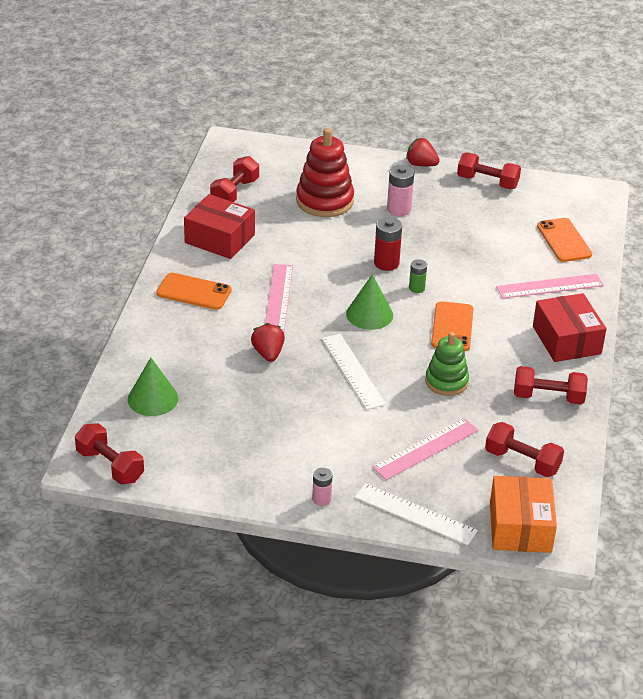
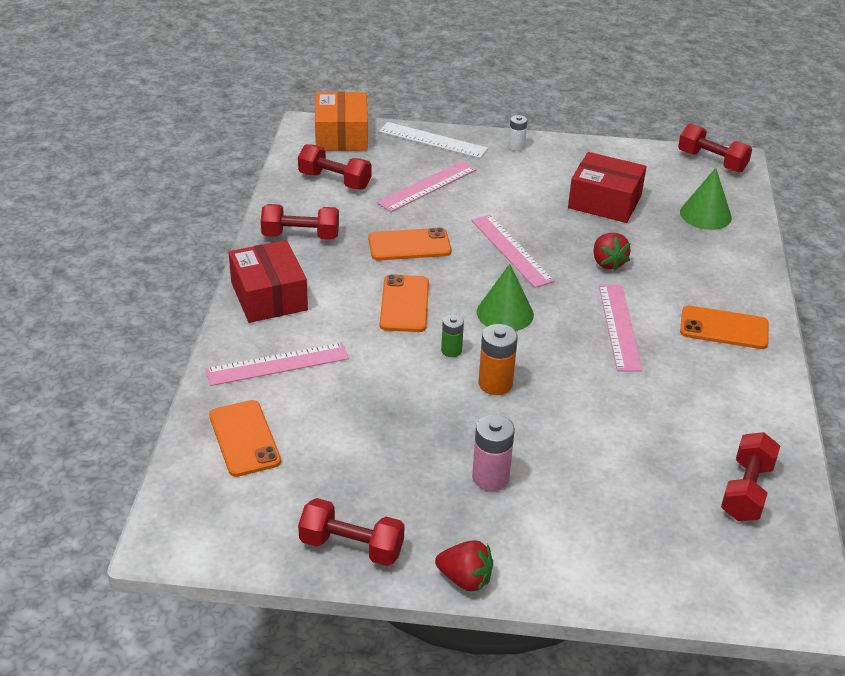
camera: 175 degrees right, 0 degrees up
red box [184,194,255,259] -> red box moved to [568,152,646,223]
red stacking toy [296,128,354,217] -> none
pink battery [312,468,332,506] -> white battery [508,115,528,151]
white ruler [322,334,386,410] -> pink ruler [471,215,554,288]
red battery [374,217,402,271] -> orange battery [479,324,518,395]
green stacking toy [425,332,469,396] -> orange phone [368,227,451,260]

